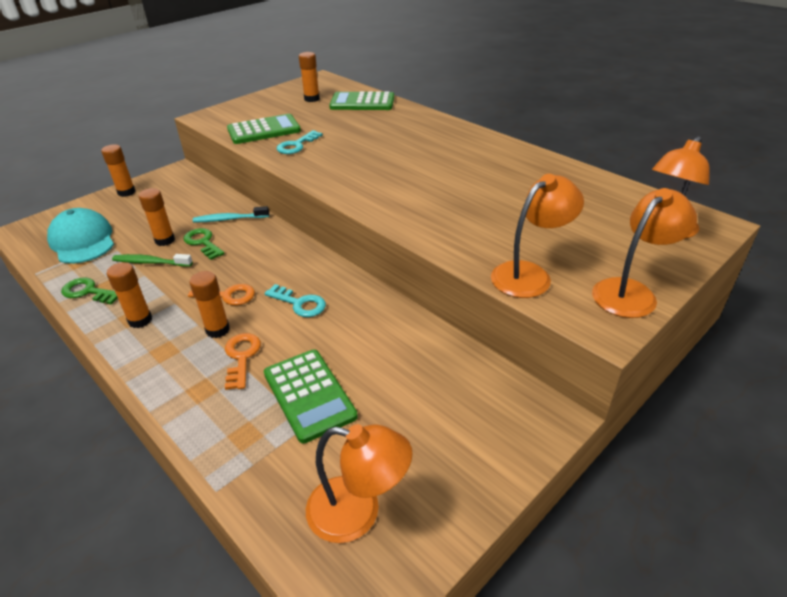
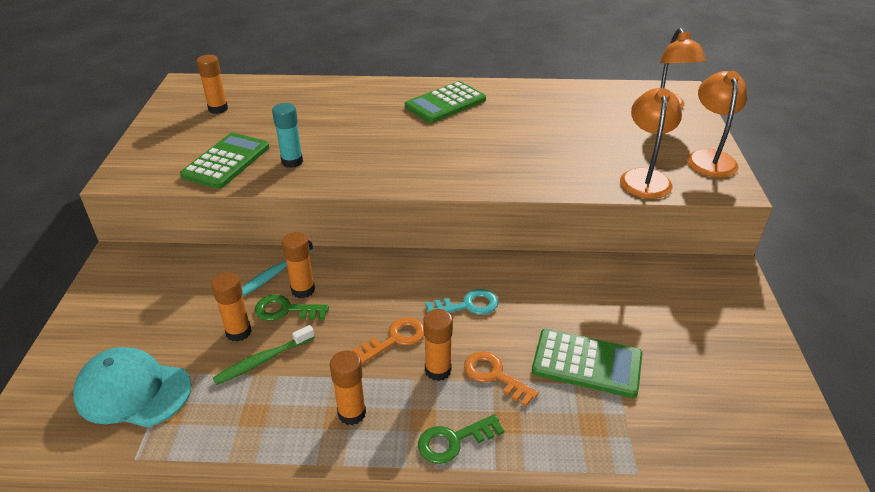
camera: 45 degrees left, 0 degrees up
green key [61,277,118,304] -> green key moved to [418,414,504,464]
orange glue stick [101,144,136,197] -> orange glue stick moved to [282,232,315,298]
turquoise key [277,130,323,154] -> turquoise glue stick [272,103,303,168]
orange lamp [306,424,412,543] -> none
green calculator [329,91,394,110] -> green calculator moved to [405,81,486,123]

